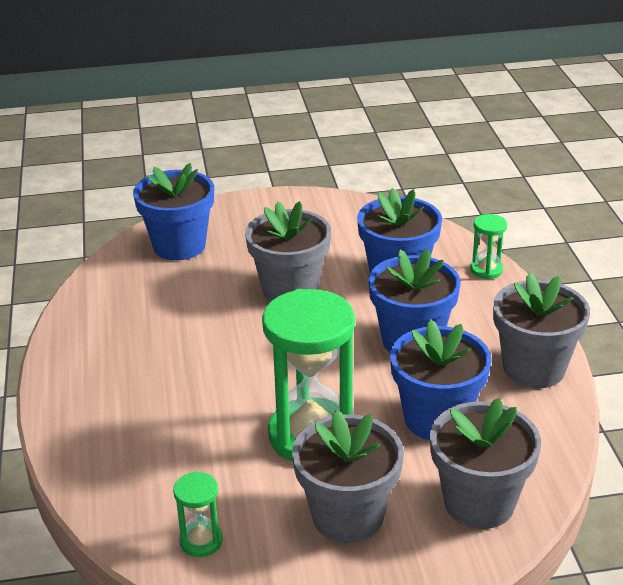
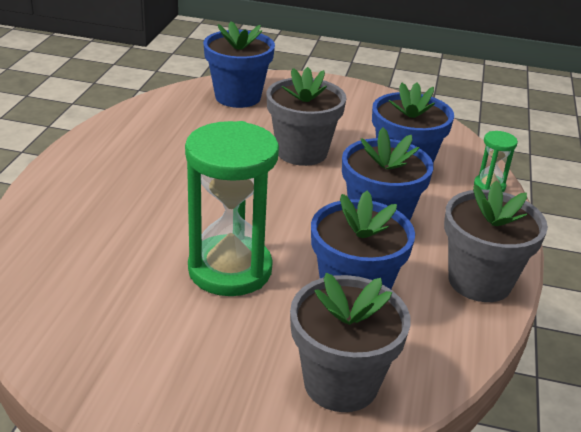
camera: 20 degrees right, 0 degrees up
green hourglass [173,471,223,557] -> none
grey flower pot [292,410,404,543] -> none

